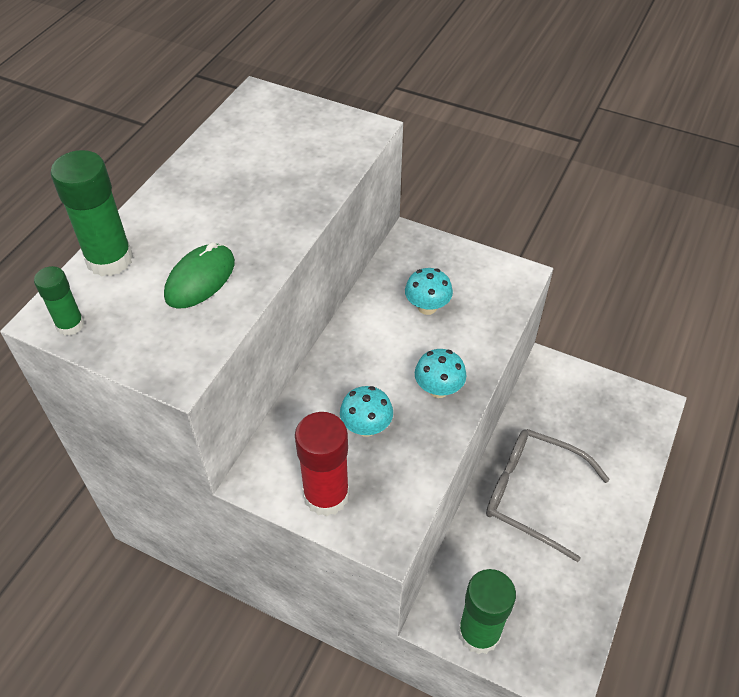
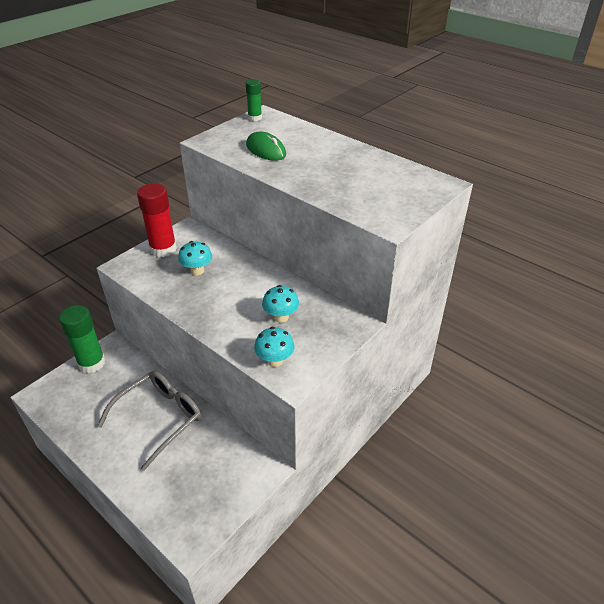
camera: 105 degrees right, 10 degrees down
green glue stick [51,150,133,277] -> none
turquoise mushroom [415,349,466,398] -> turquoise mushroom moved to [254,327,294,367]

